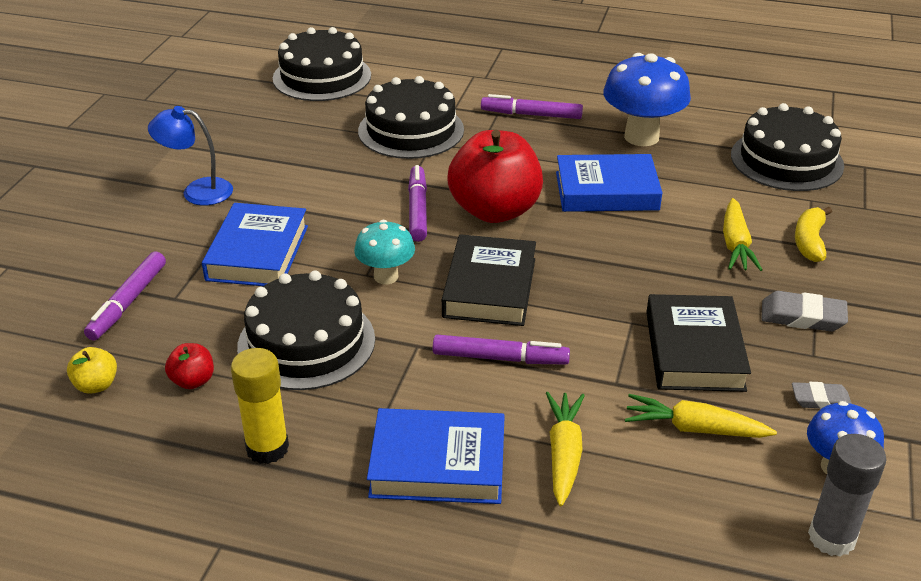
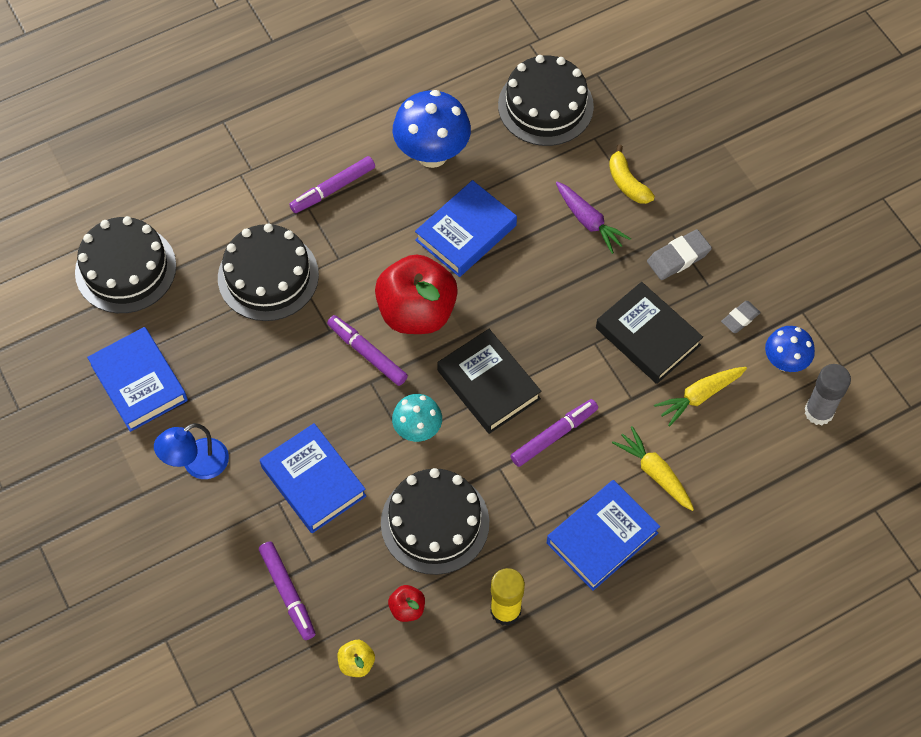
camera: 45 degrees left, 25 degrees up
yellow carrot [723,198,762,271] -> purple carrot [556,182,631,254]
none -> blue book [87,327,188,432]

